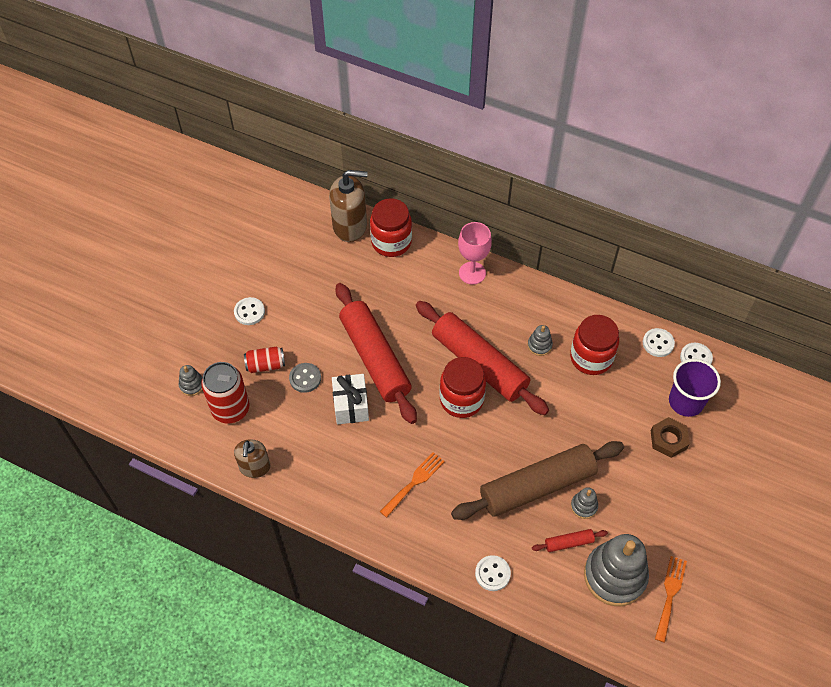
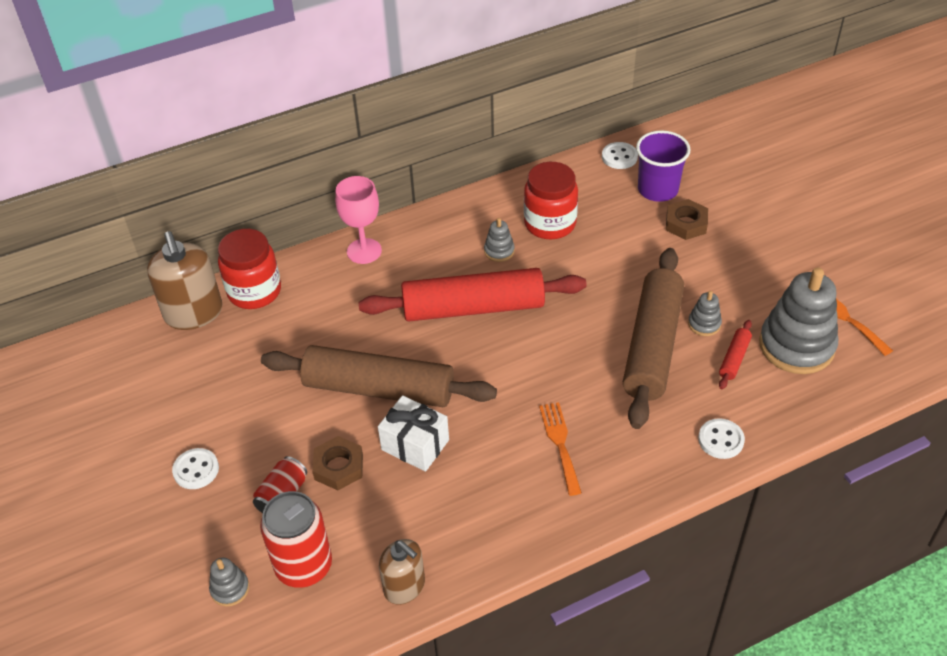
camera: 50 degrees left, 10 degrees down
grey button [289,363,321,393] -> brown nut [312,436,363,490]
brown soap dispenser [329,170,368,242] -> brown soap dispenser turned 120 degrees clockwise [147,231,222,330]
red rolling pin [336,283,417,424] -> brown rolling pin [261,345,497,407]
red jar [440,357,486,418] -> none
white button [643,328,675,357] -> none

